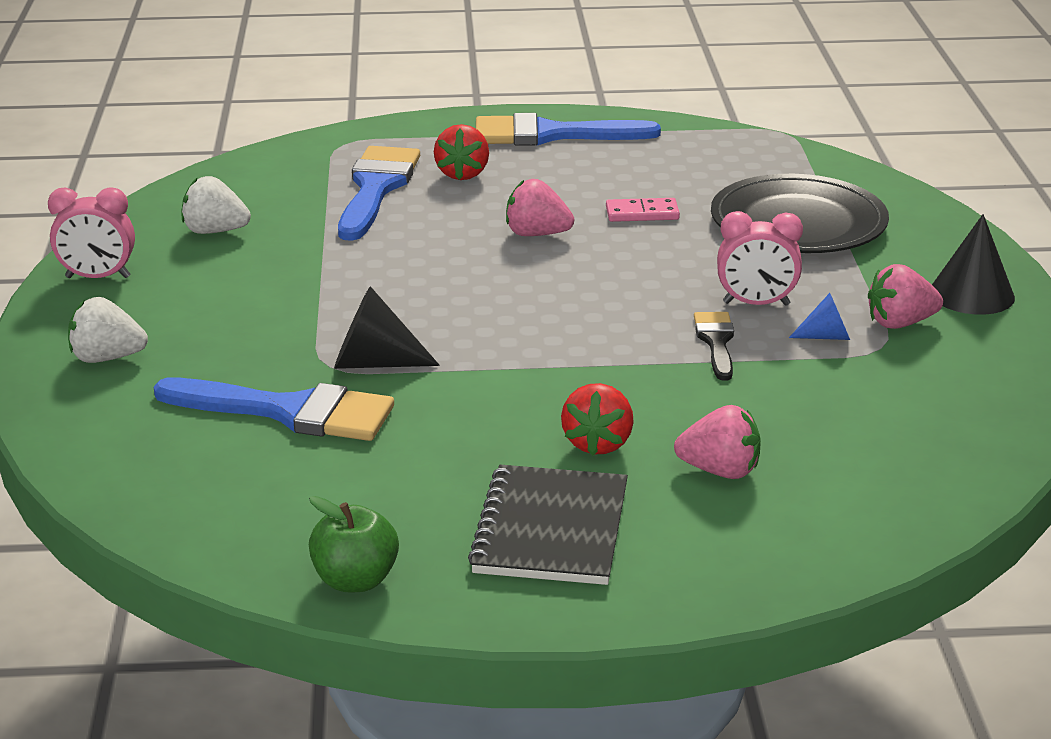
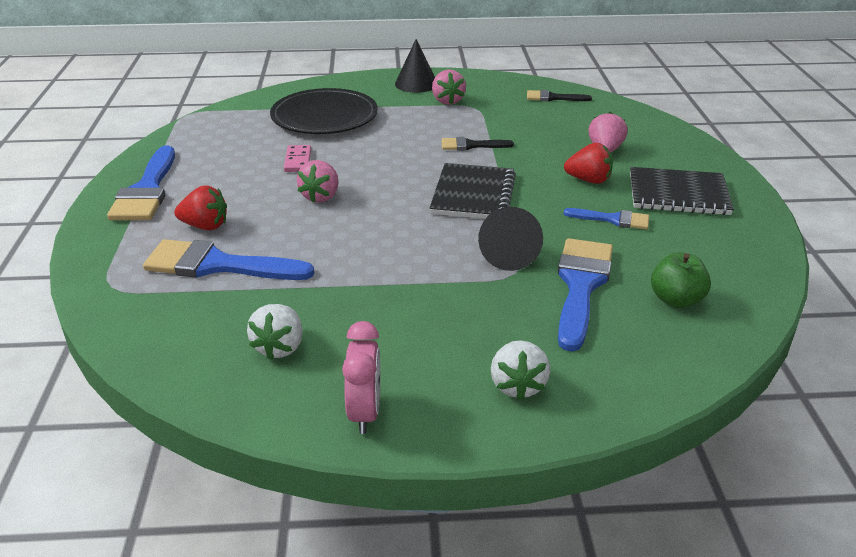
camera: 90 degrees left, 5 degrees up
green apple [309,496,399,592] -> green apple moved to [651,252,711,308]
pink clock [717,211,803,306] -> none
blue cone [789,293,850,340] -> none
none -> black notebook [429,163,516,219]
none -> black brush [527,90,592,101]
none -> blue brush [564,208,649,230]

